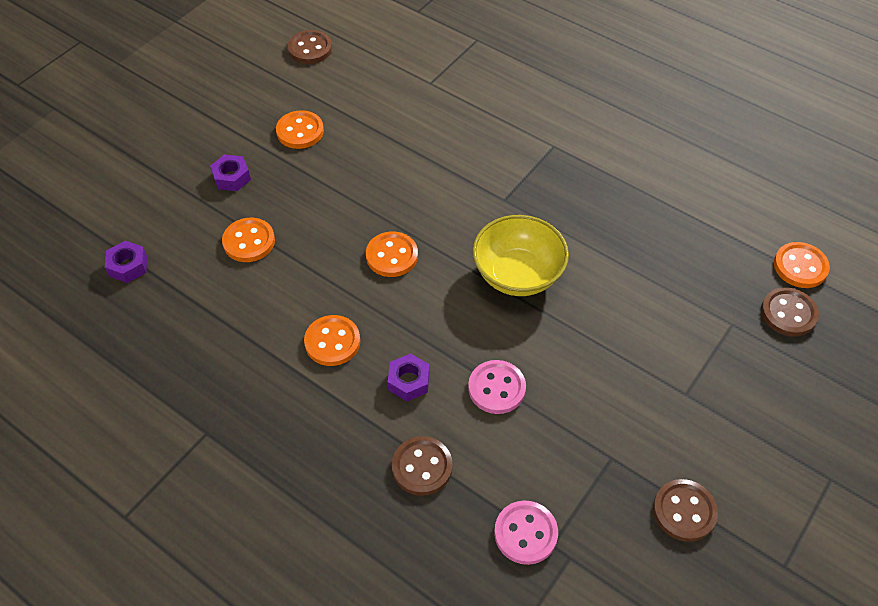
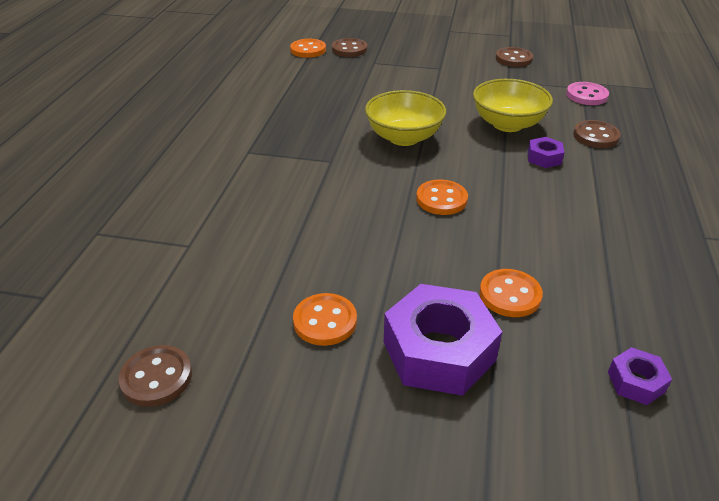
camera: 115 degrees left, 15 degrees down
purple nut [210,155,251,191] -> purple nut [384,284,502,396], size x2.13
orange button [304,315,360,366] -> none
pink button [468,360,526,414] -> yellow bowl [473,79,553,132]

